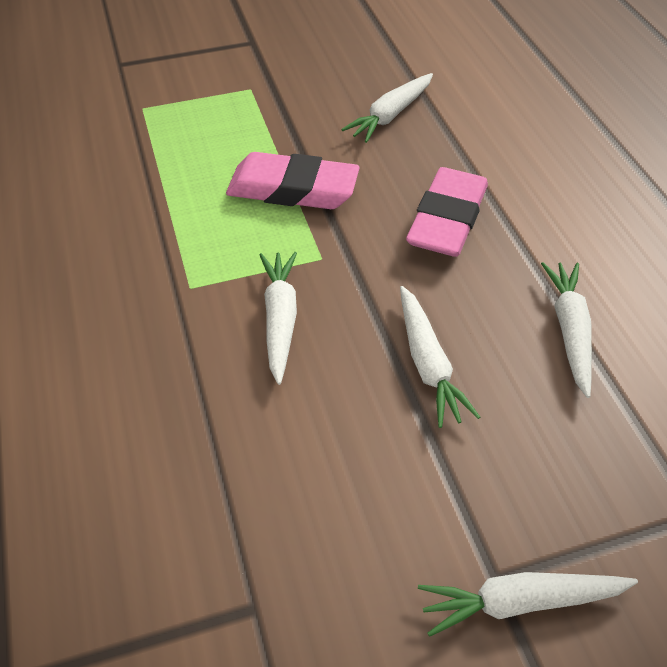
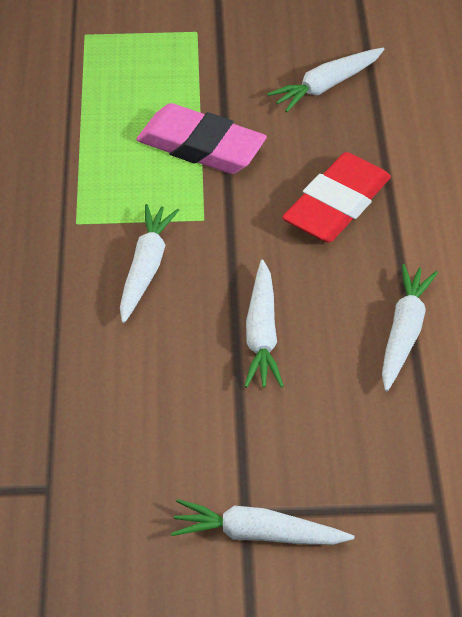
camera: 15 degrees right, 0 degrees up
pink eraser [406,167,488,257] -> red eraser [282,152,391,243]

